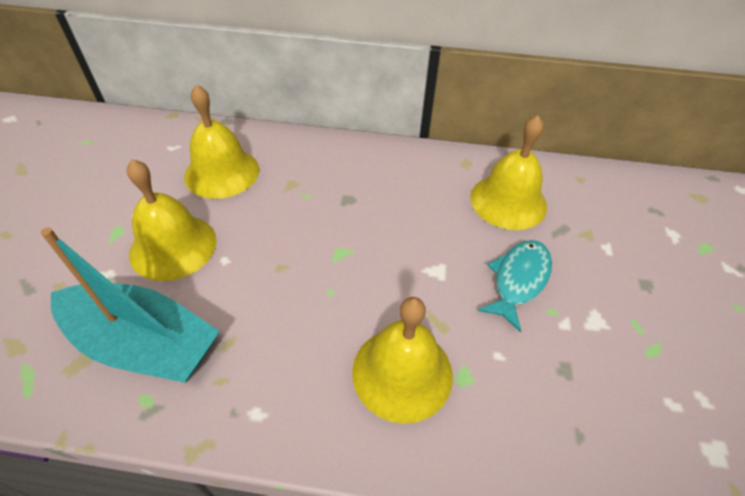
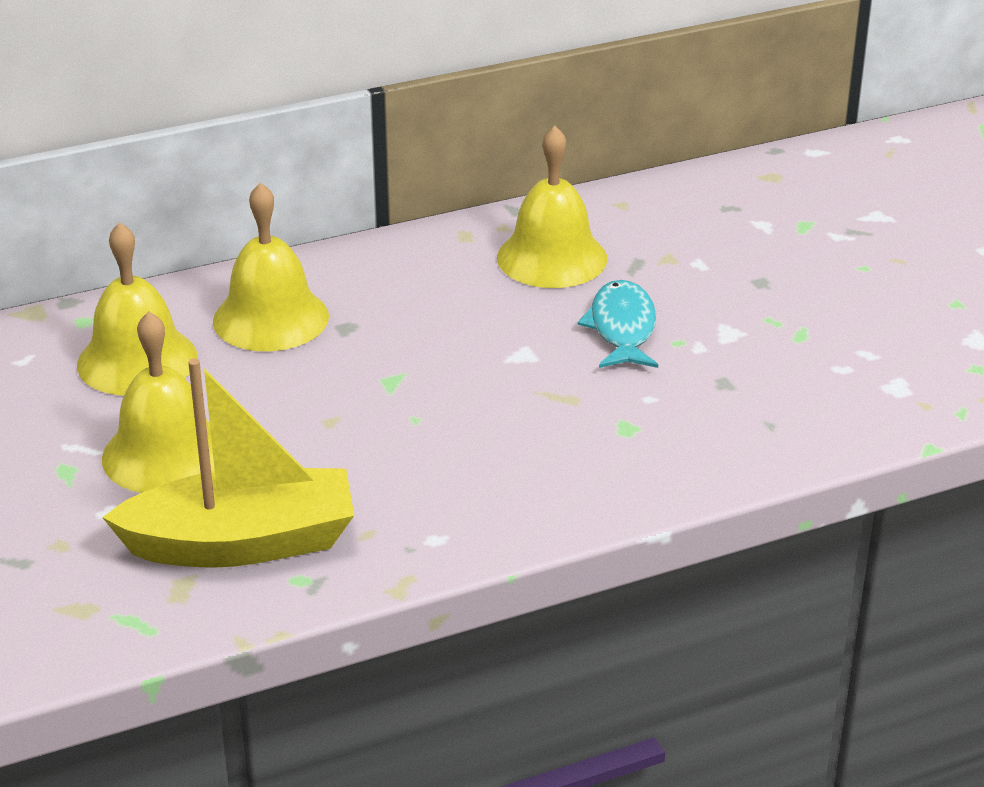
camera: 30 degrees left, 15 degrees down
turquoise boat [41,228,220,383] -> yellow boat [102,358,354,568]
yellow bell [352,297,453,424] -> yellow bell moved to [213,182,329,351]

